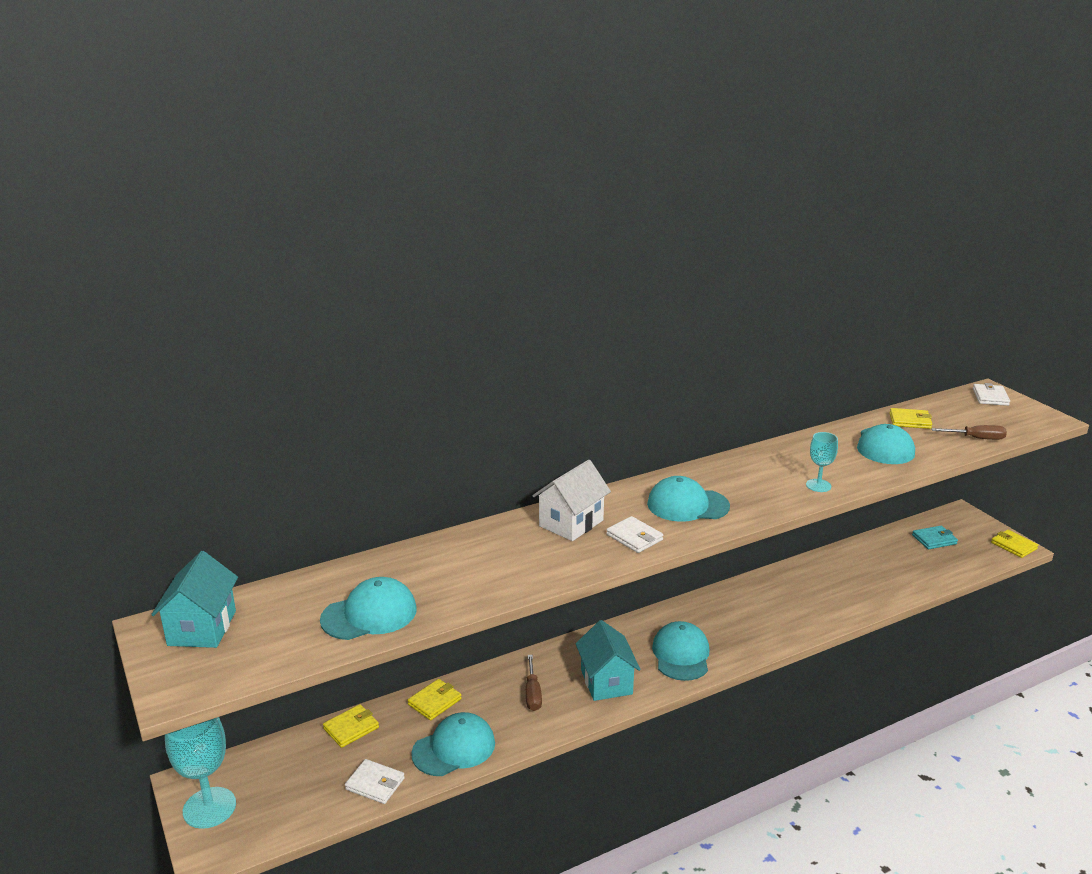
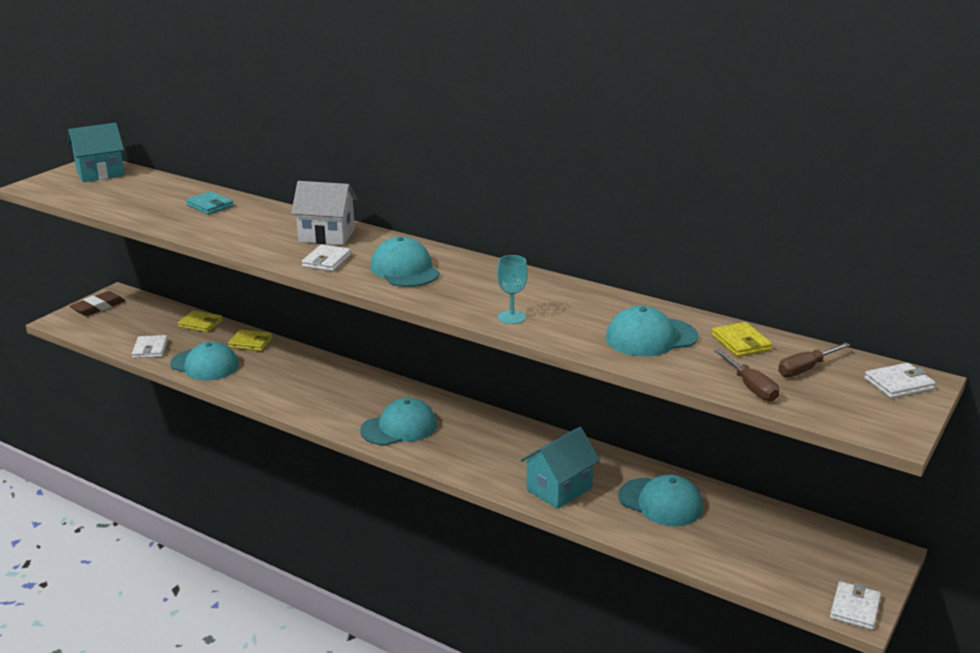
camera: 60 degrees right, 0 degrees up
turquoise goblet [165,717,236,829] -> brown eraser [70,291,125,316]
turquoise cap [320,577,417,640] -> turquoise cap moved to [618,475,703,526]
brown screwdriver [526,655,542,711] -> brown screwdriver moved to [778,342,850,377]
turquoise house [575,620,641,701] -> turquoise house moved to [521,427,600,509]
turquoise wallet [912,526,958,549] -> turquoise wallet moved to [186,191,234,215]
yellow wallet [991,530,1038,558] -> white wallet [830,581,881,630]

